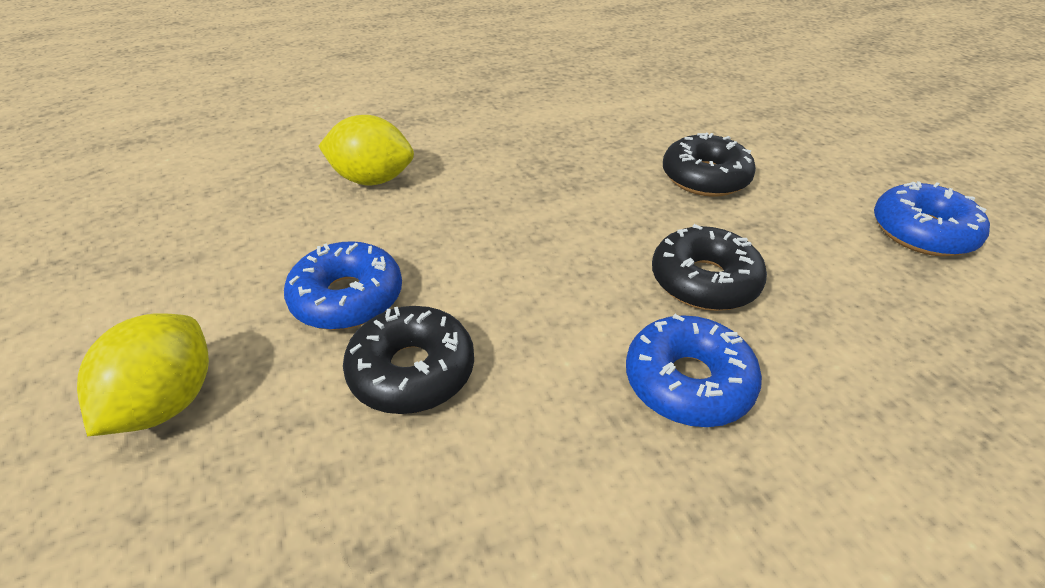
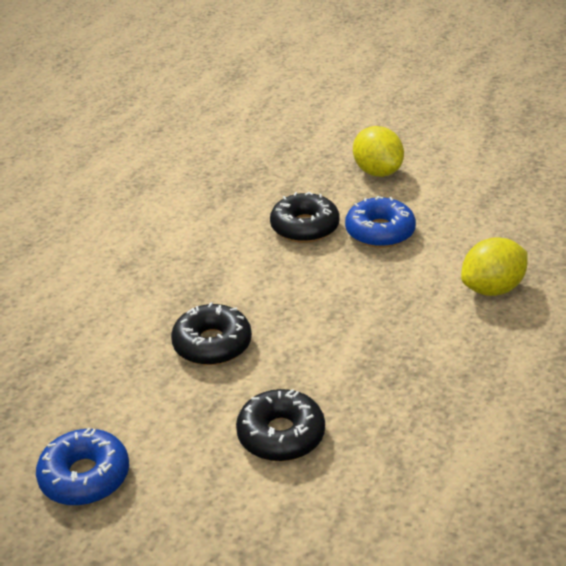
camera: 140 degrees right, 5 degrees down
blue donut [626,314,762,427] -> none

